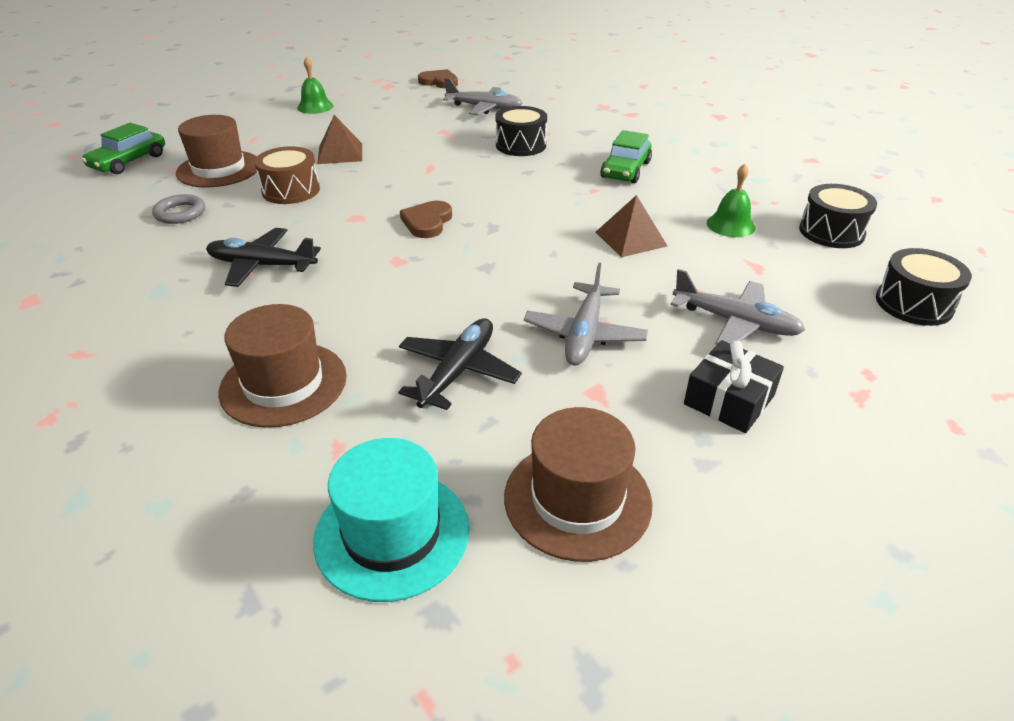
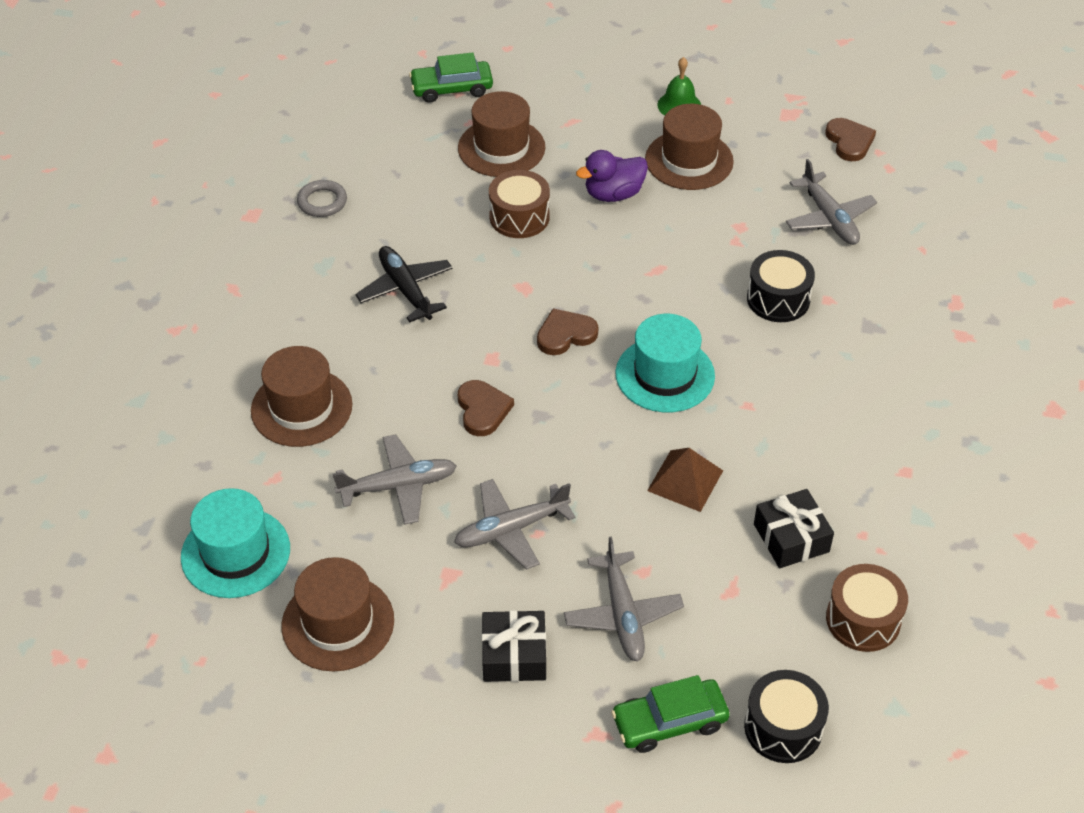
camera: 50 degrees right, 10 degrees up
grey ring [152,194,205,224] -> grey ring moved to [297,180,347,217]
brown pyramid [317,115,362,164] -> purple duck [576,150,648,202]
black plane [398,318,522,410] -> grey plane [333,434,457,525]
green car [600,130,652,183] -> green car moved to [611,675,730,753]
green bell [707,164,756,237] -> black gift [754,489,834,568]
black drum [799,184,877,248] -> brown drum [826,564,908,652]
none -> brown heart [458,380,514,436]
none -> turquoise hat [615,314,715,412]
none -> brown hat [645,104,734,190]

